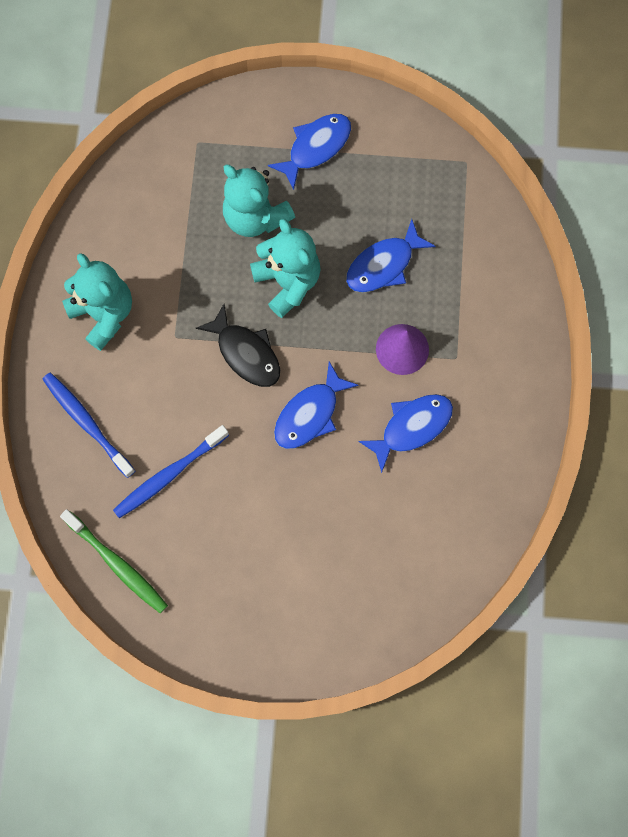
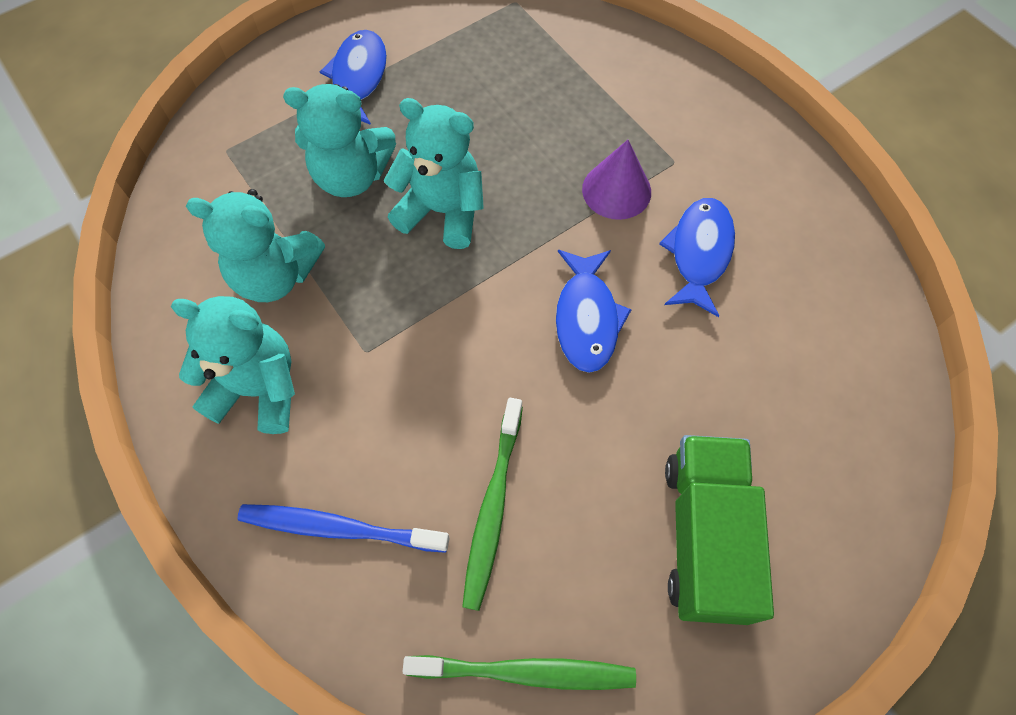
camera: 40 degrees left, 10 degrees down
blue toothbrush [113,425,229,518] -> green toothbrush [462,398,523,611]
black fish [196,304,280,387] -> none
blue fish [346,219,436,292] -> none
none -> turquoise teddy bear [186,189,325,302]
none -> green truck [665,435,774,625]

